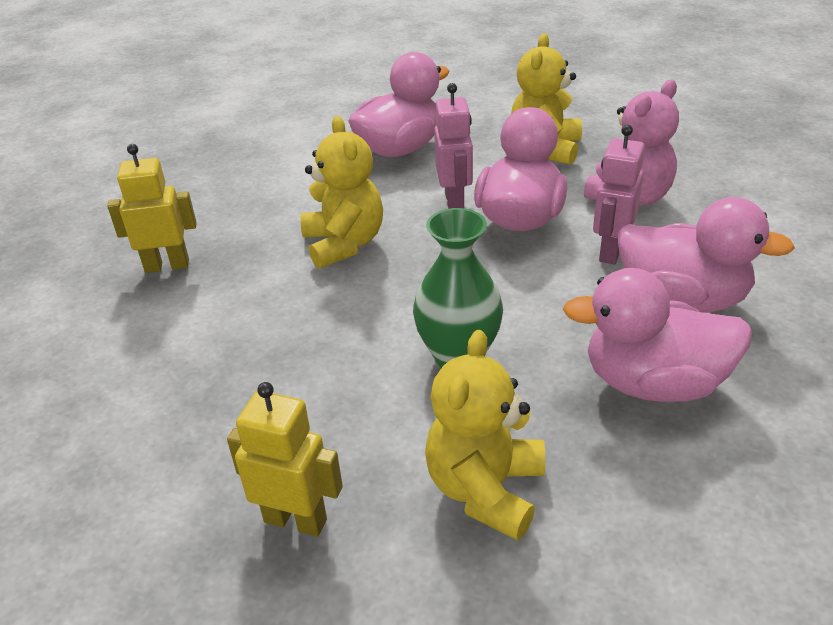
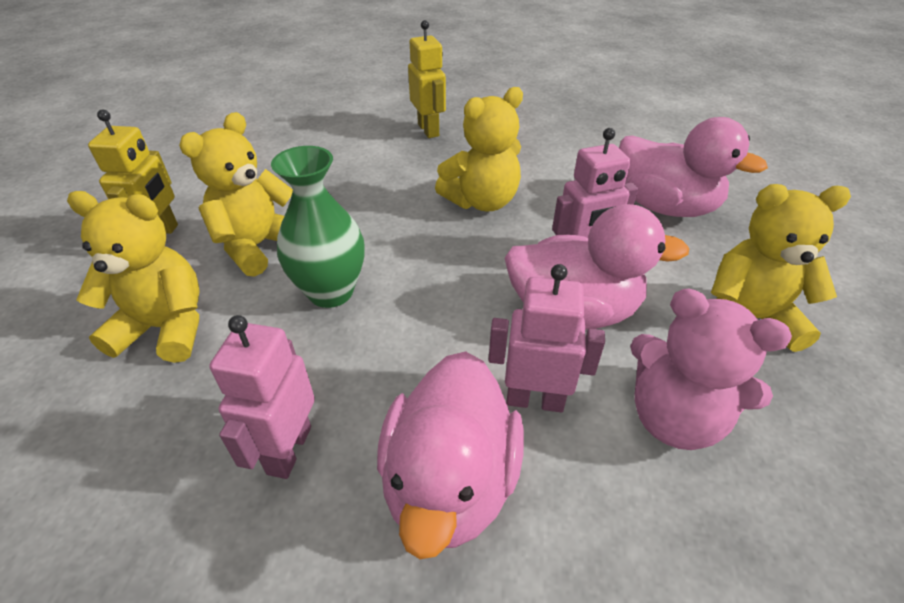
camera: 75 degrees right, 5 degrees up
pink duck [563,268,752,402] -> pink robot [209,315,315,479]
none -> yellow teddy bear [179,112,293,277]

